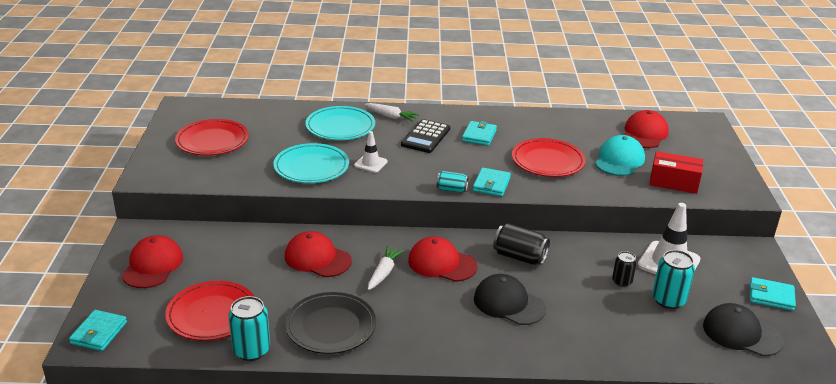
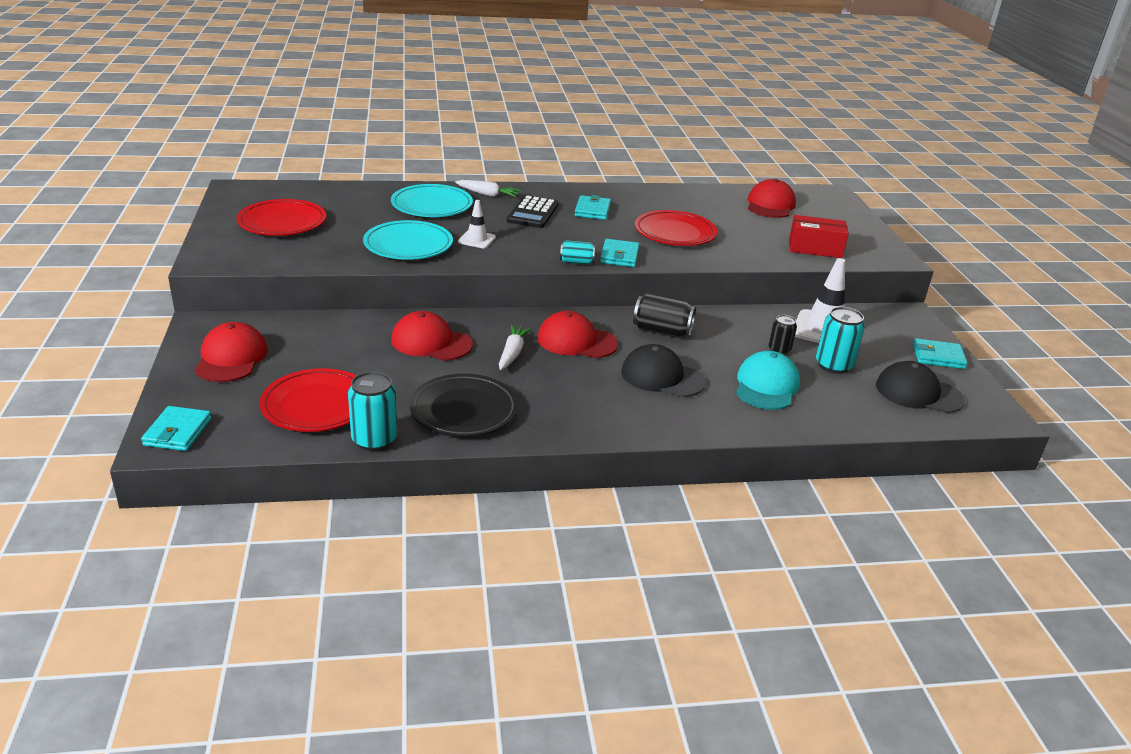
camera: 10 degrees left, 0 degrees up
turquoise cap [595,135,645,176] -> turquoise cap moved to [736,351,800,410]

